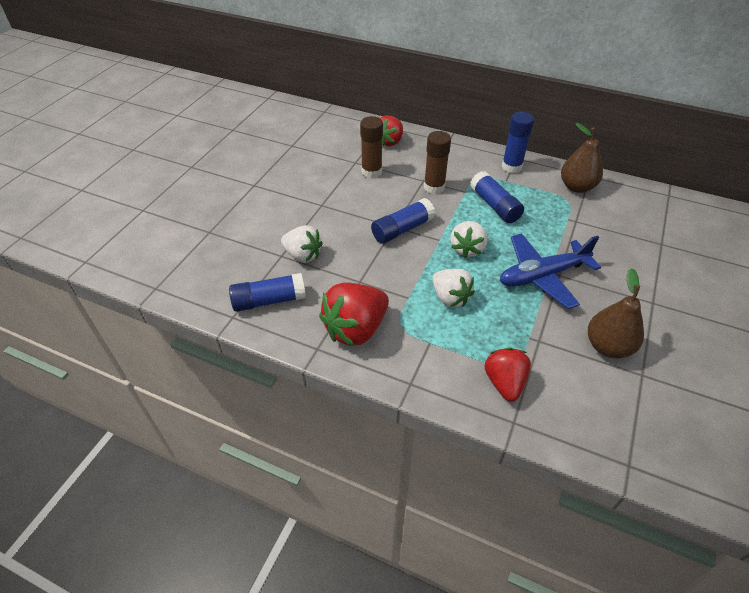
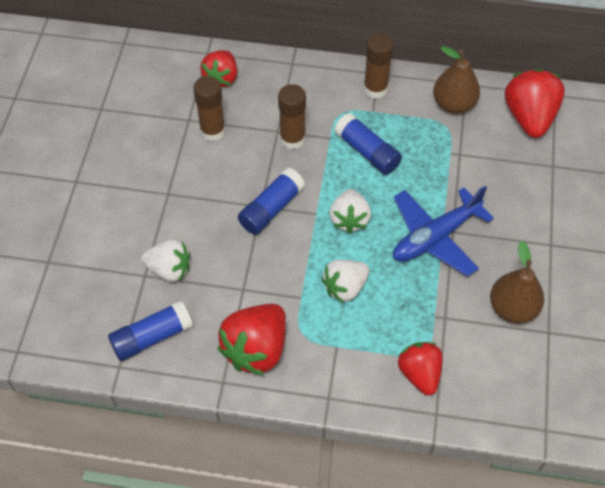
camera: 15 degrees left, 10 degrees up
white strawberry [432,269,475,308] -> white strawberry turned 105 degrees clockwise [322,260,369,303]
blue glue stick [502,112,534,173] -> brown glue stick [364,33,394,99]
none -> red strawberry [505,69,565,138]

